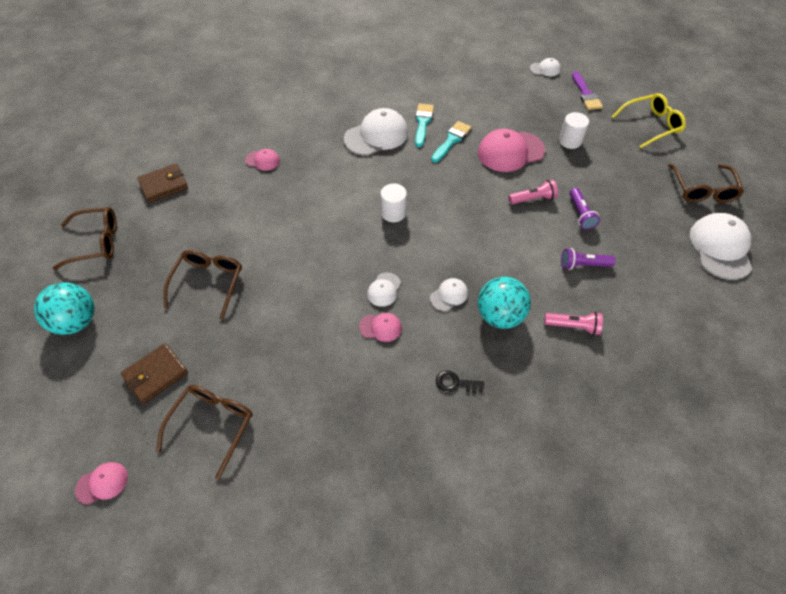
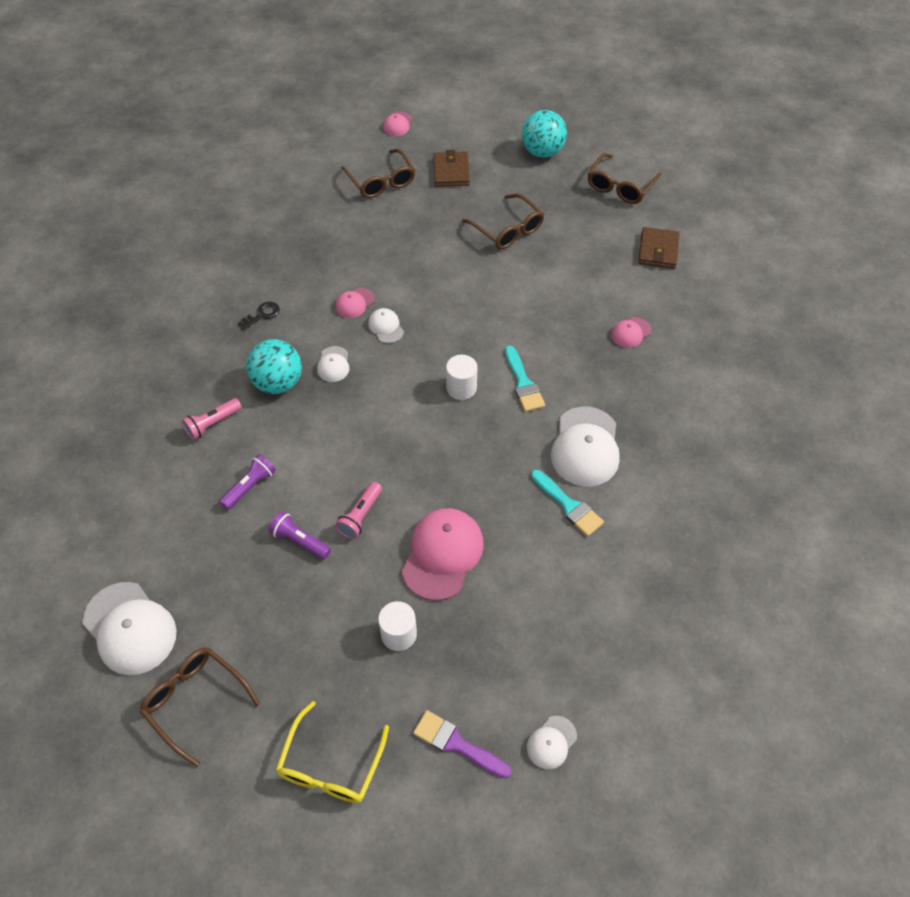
camera: 130 degrees right, 0 degrees up
turquoise brush [431,121,472,163] -> turquoise brush moved to [505,346,545,412]

